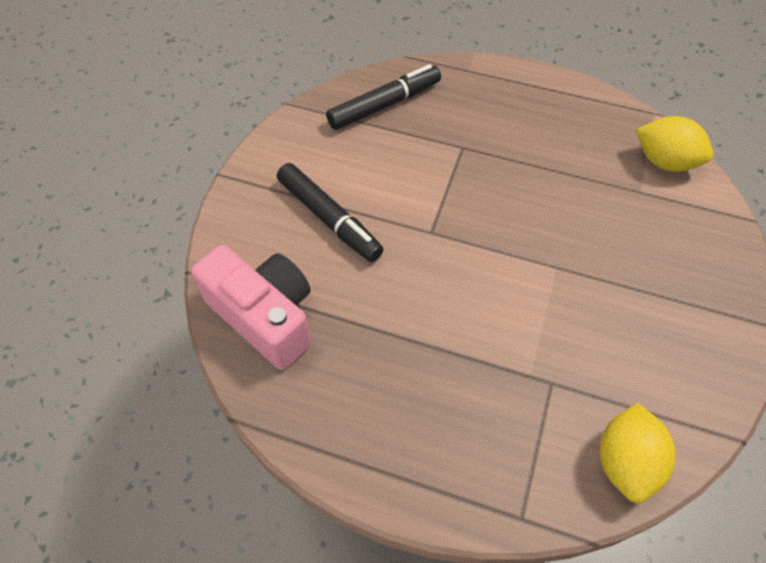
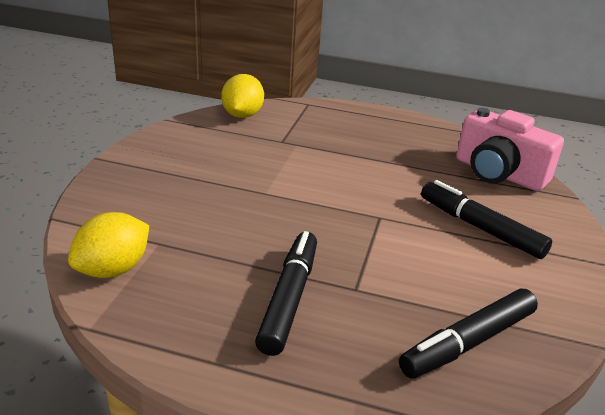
camera: 175 degrees right, 25 degrees down
yellow lemon [636,116,713,172] -> yellow lemon turned 75 degrees counterclockwise [68,212,149,278]
none -> black marker [255,231,317,356]

